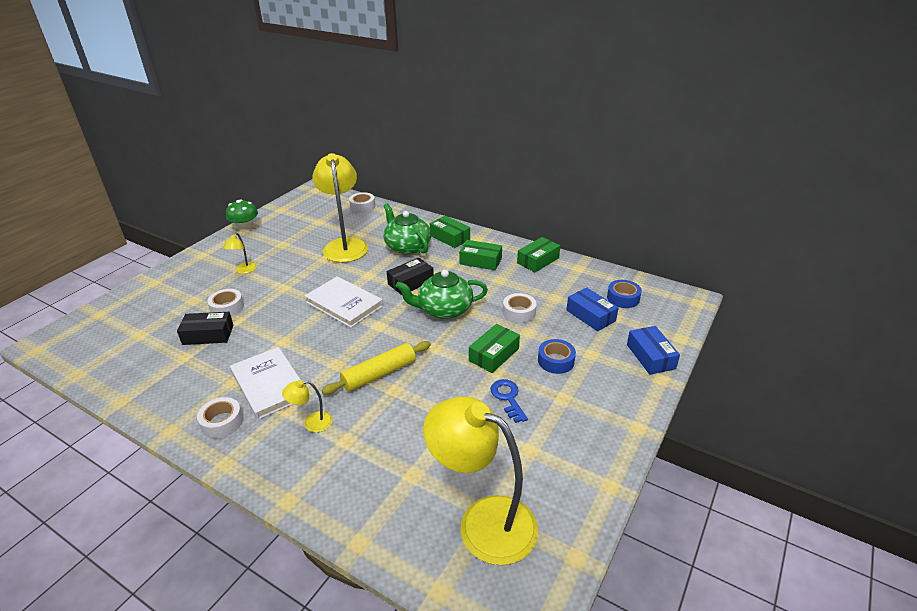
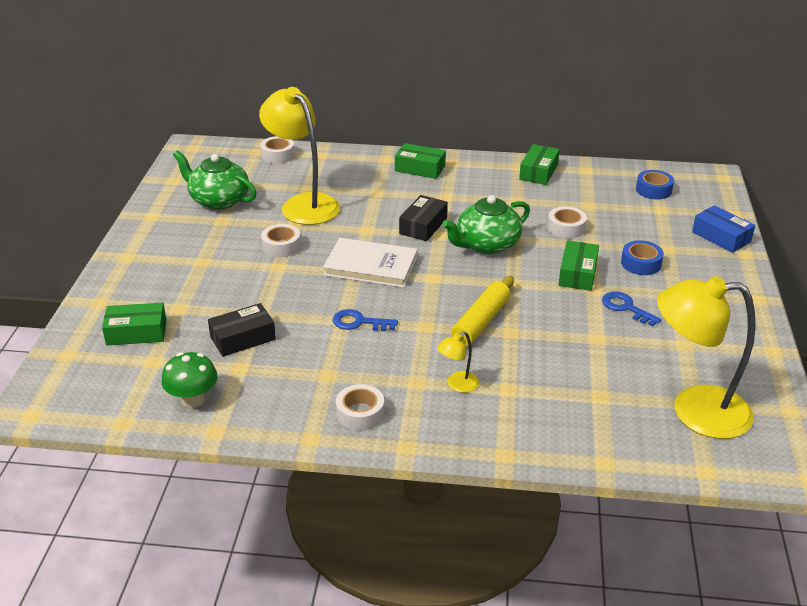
camera: 25 degrees left, 0 degrees up
white tape [207,289,244,316] -> white tape moved to [261,224,301,257]
yellow lamp [223,233,257,274] -> none
green mushroom [226,199,258,232] -> green mushroom moved to [162,352,218,408]
white book [230,347,301,420] -> none
green teapot [384,203,431,255] -> green teapot moved to [173,150,257,210]
green box [459,240,502,270] -> green box moved to [102,302,167,346]
blue box [567,288,619,331] -> none
none -> blue key [333,309,398,331]

